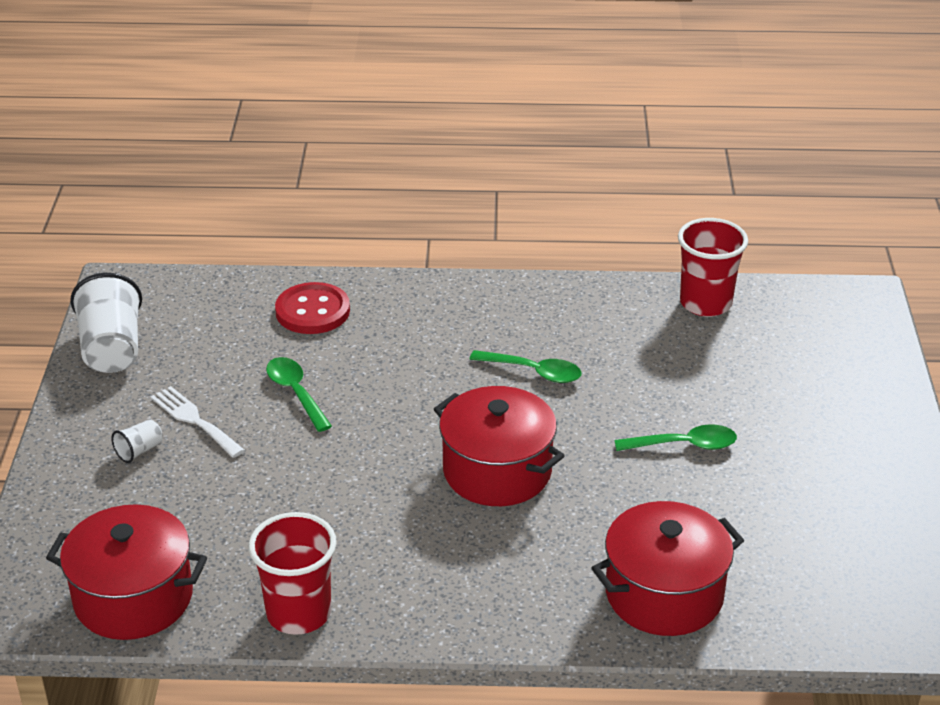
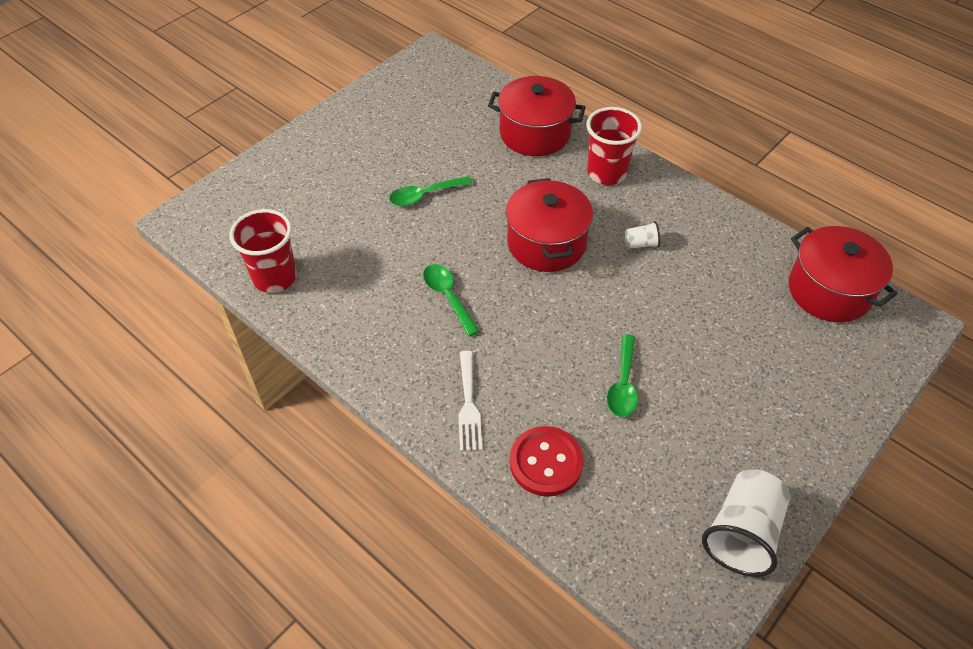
camera: 140 degrees left, 15 degrees up
white cup [111,419,163,463] -> white cup moved to [625,222,660,249]
white fork [151,386,245,458] -> white fork moved to [458,351,482,451]
red cup [249,512,337,635] -> red cup moved to [586,107,642,185]
green spoon [614,424,737,451] -> green spoon turned 60 degrees counterclockwise [389,176,472,206]

